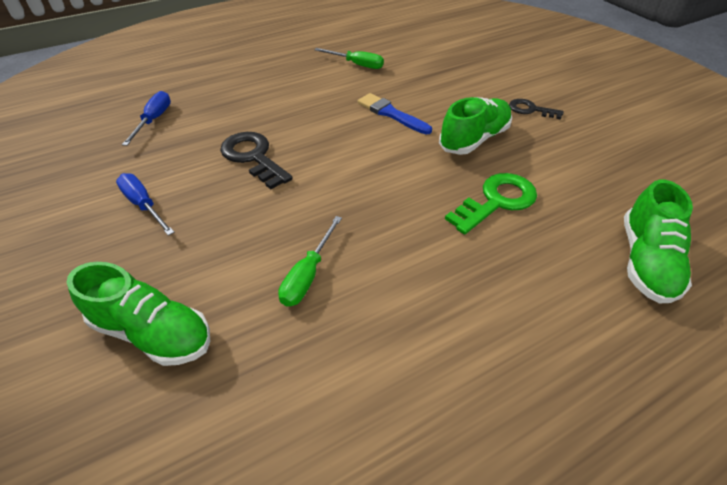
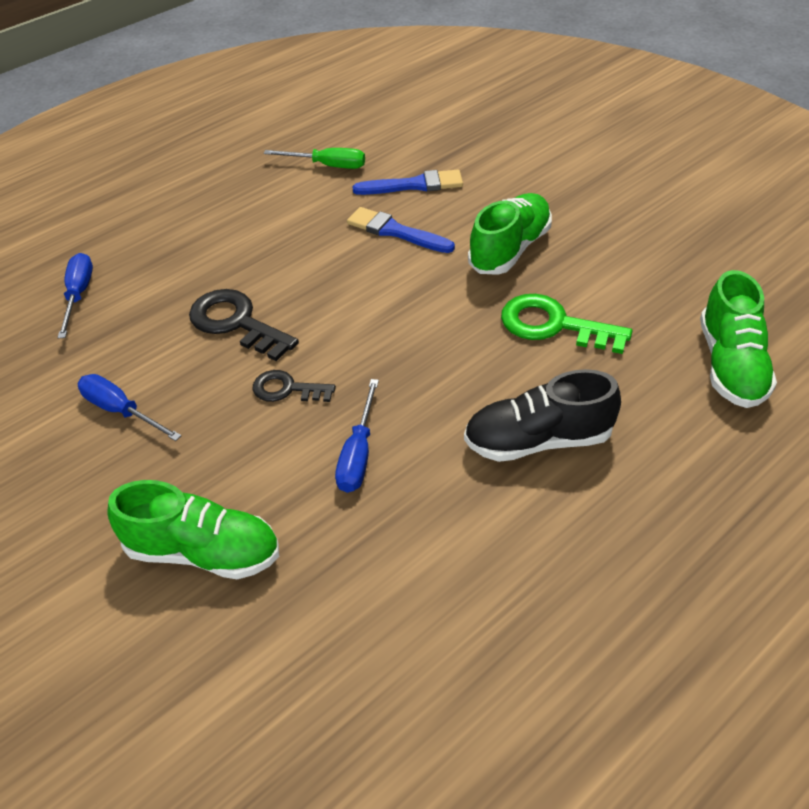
camera: 10 degrees left, 0 degrees up
green screwdriver [278,216,342,306] -> blue screwdriver [335,379,379,493]
green key [445,173,537,235] -> green key turned 105 degrees counterclockwise [501,294,632,354]
black key [509,99,564,120] -> black key moved to [253,370,336,402]
none -> blue brush [352,170,463,195]
none -> black shoe [464,369,621,462]

